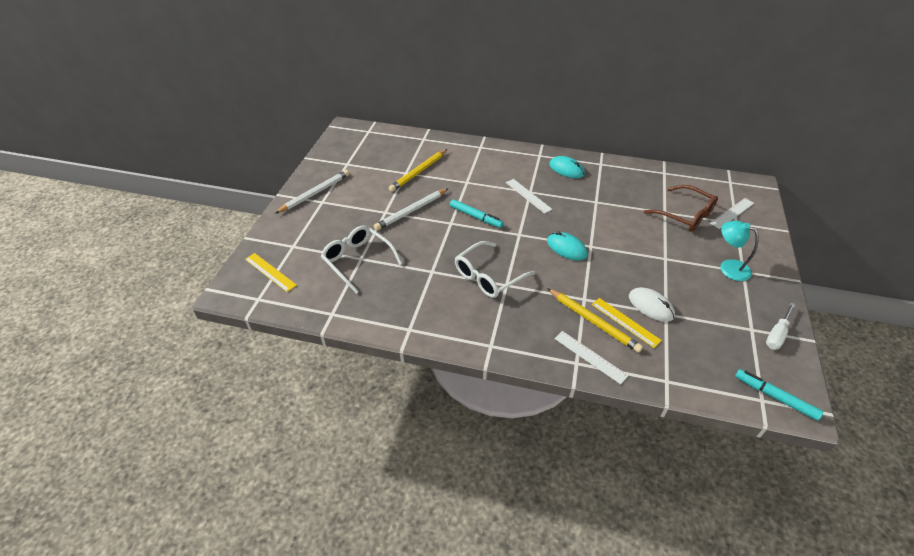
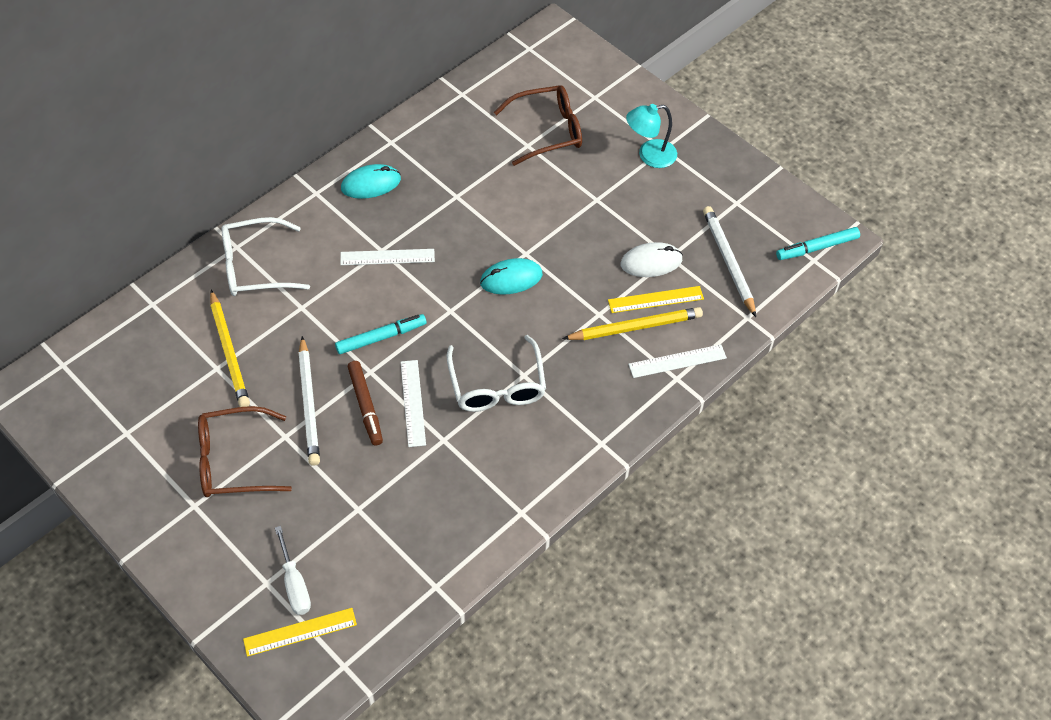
camera: 60 degrees left, 10 degrees up
white pencil [275,170,350,213] -> white pencil moved to [703,206,756,317]
white glasses [321,225,402,294] -> white glasses moved to [222,217,310,296]
white ruler [710,198,754,229] -> white ruler moved to [401,360,426,447]
white screwdriver [766,303,795,350] -> white screwdriver moved to [275,526,311,615]
none -> brown glasses [198,406,292,497]
none -> brown marker [348,361,383,446]

